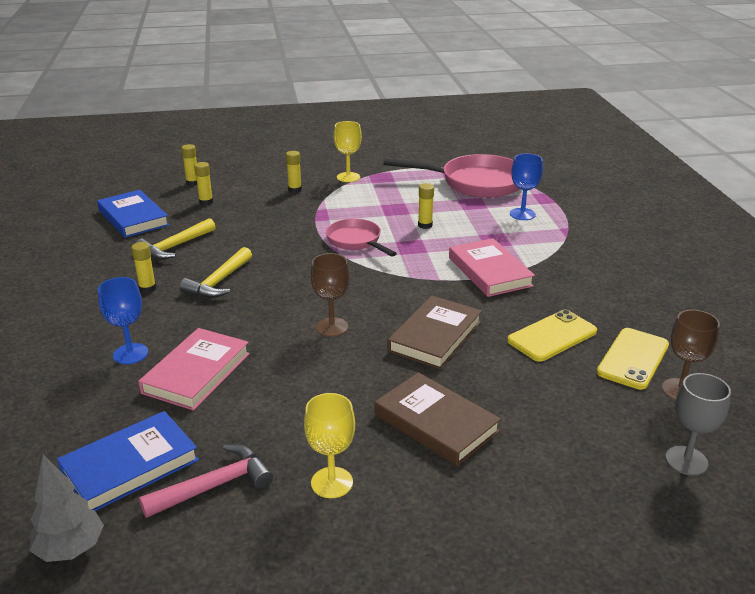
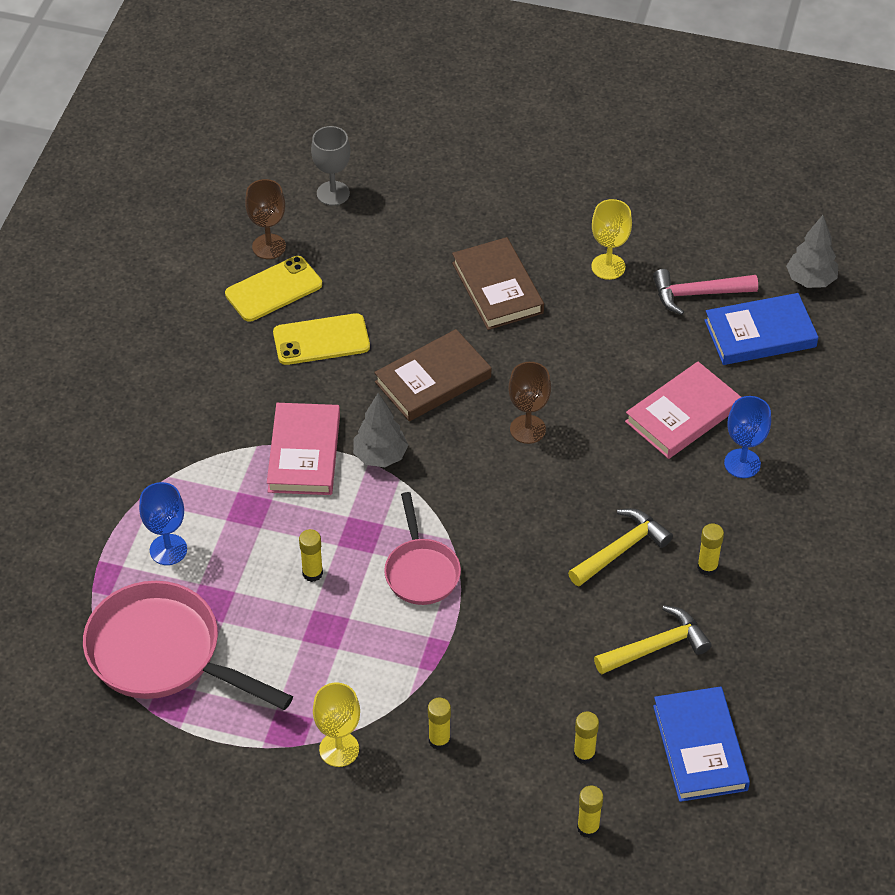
camera: 155 degrees left, 20 degrees up
none -> grey tree [353,393,408,467]

